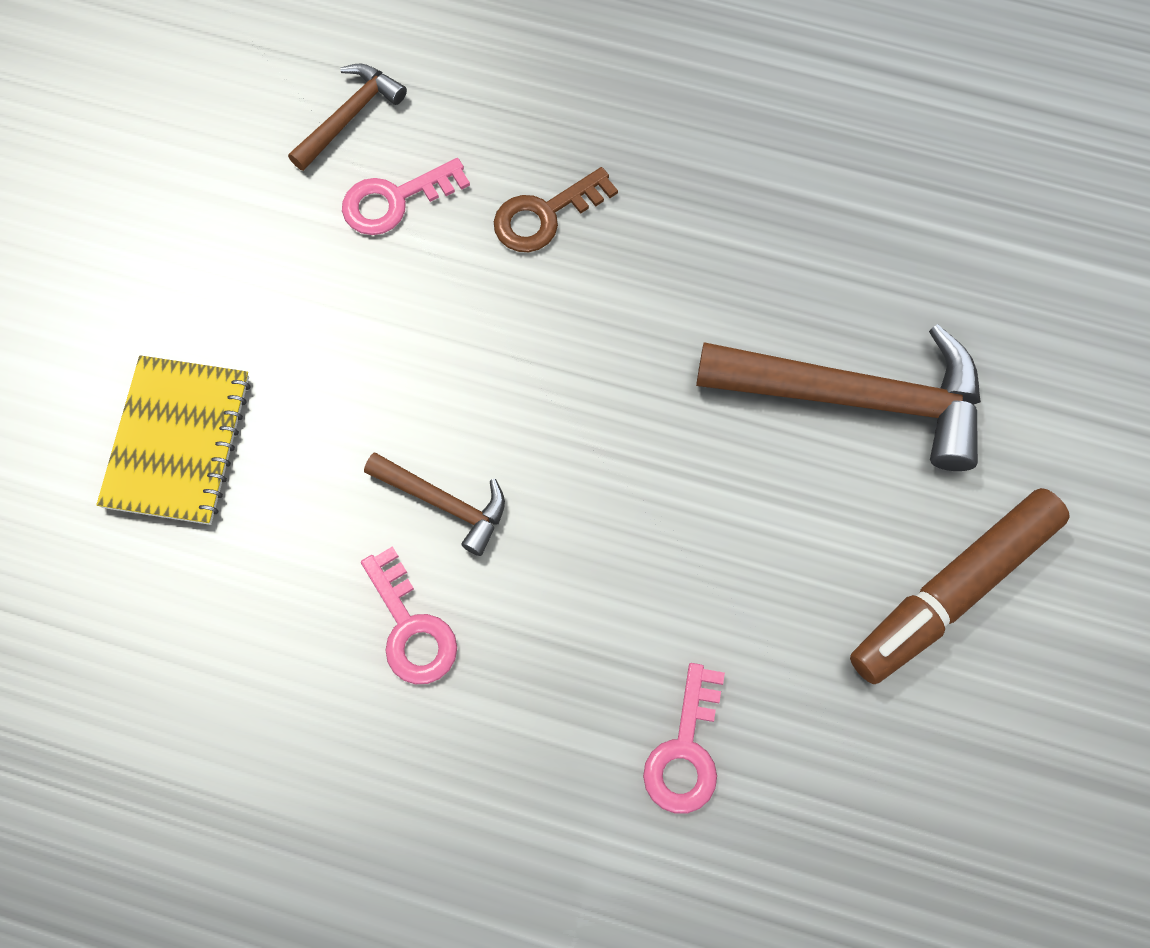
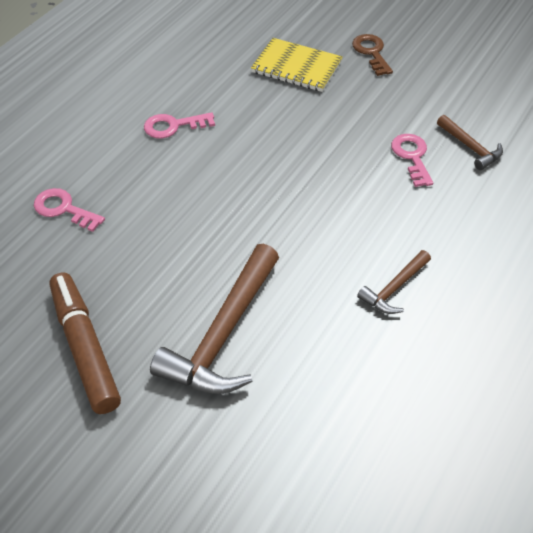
camera: 105 degrees right, 20 degrees down
brown hammer [364,453,505,556] -> brown hammer moved to [357,250,431,314]
brown key [494,167,618,252] -> brown key moved to [352,34,393,76]

